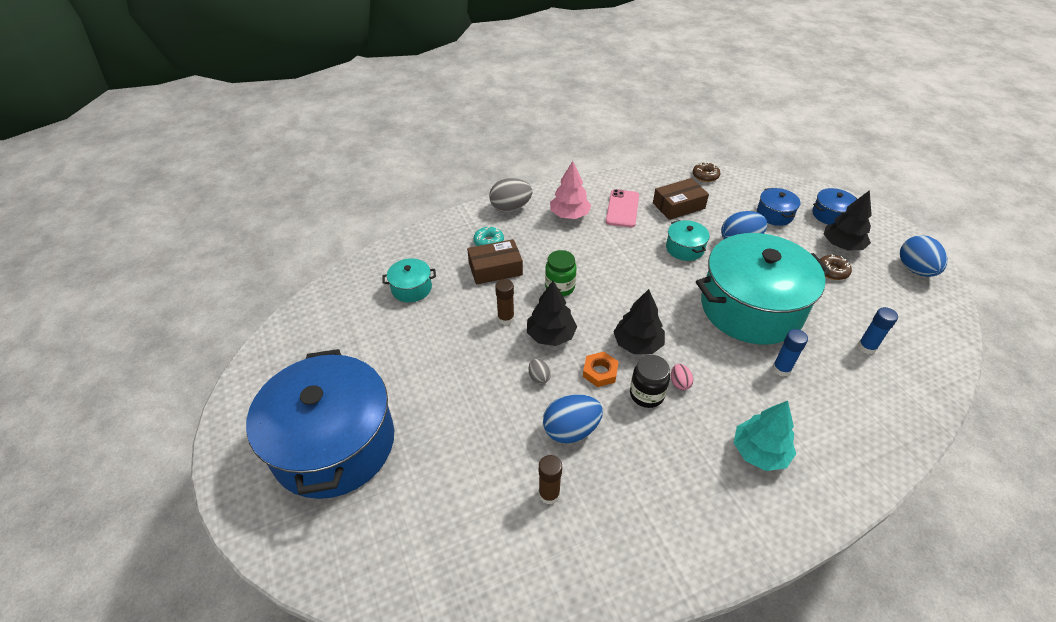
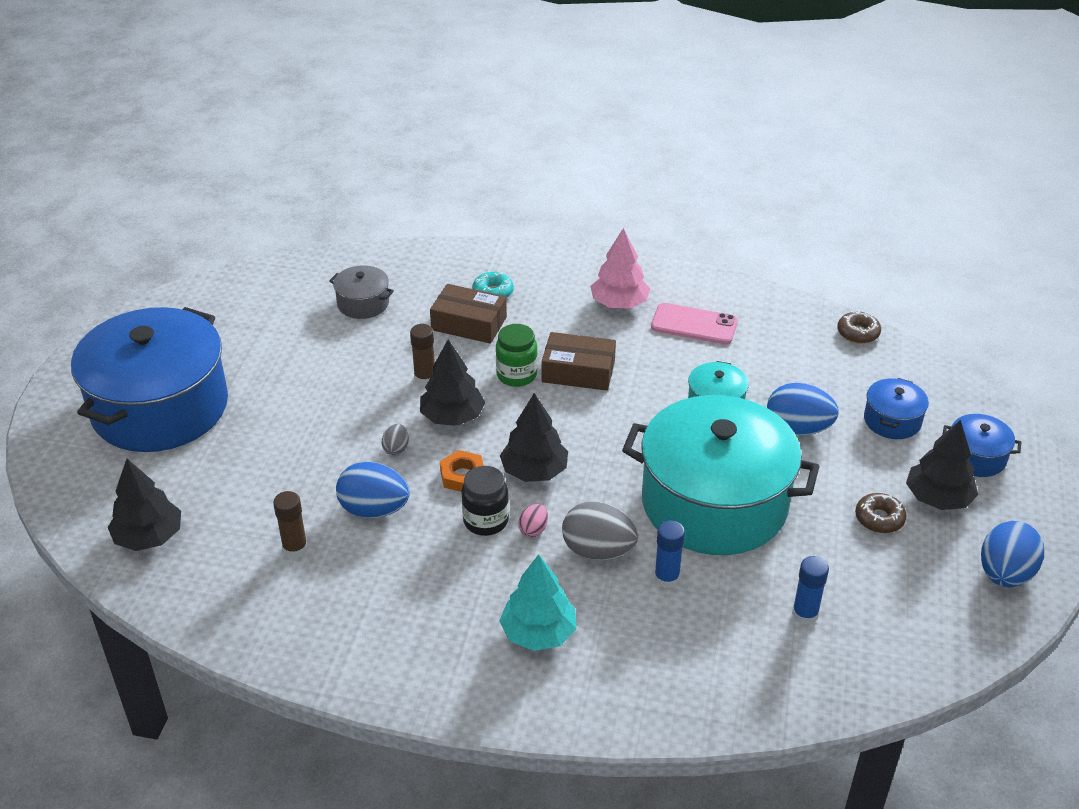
camera: 35 degrees right, 5 degrees down
turquoise pot [382,258,436,302] -> grey pot [329,265,394,319]
grey egg [489,178,532,212] -> grey egg moved to [562,502,638,560]
pink phone [606,189,639,227] -> pink phone turned 60 degrees clockwise [651,303,738,344]
brown box [653,178,709,220] -> brown box moved to [542,332,616,391]
none -> black tree [108,459,181,551]

